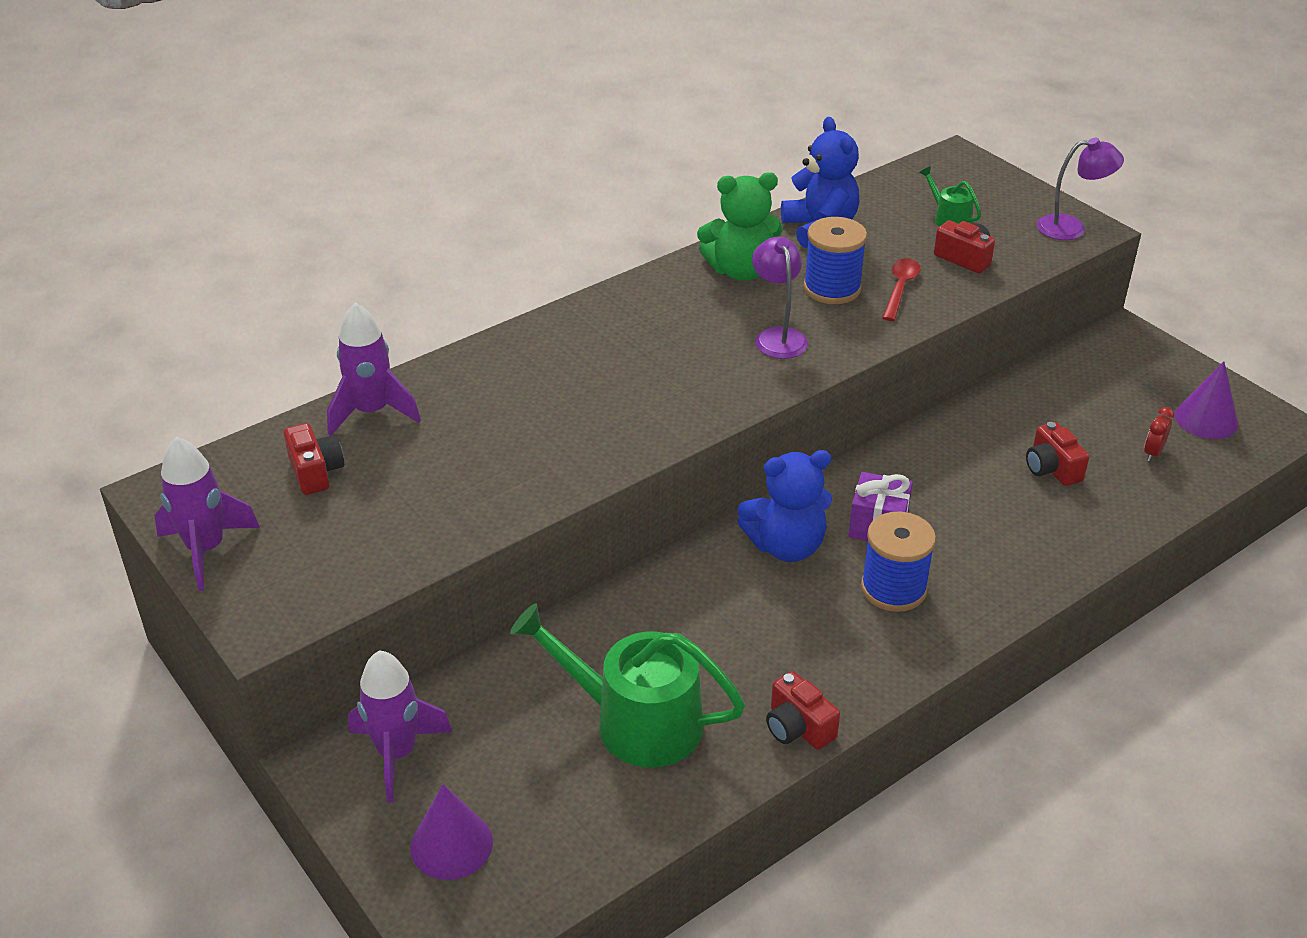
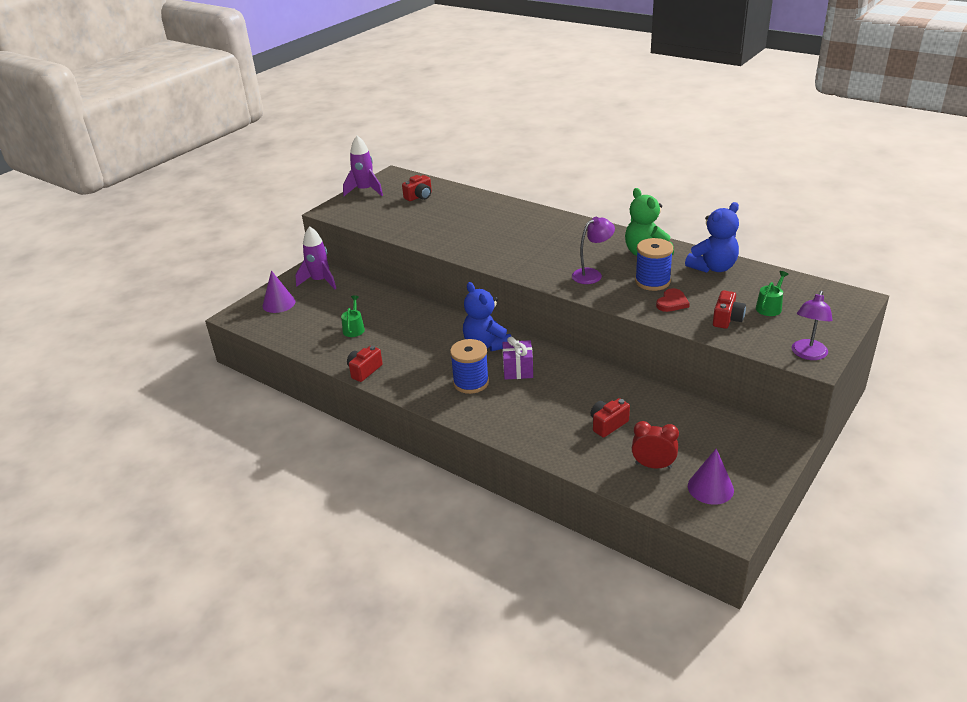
camera: 75 degrees right, 5 degrees down
purple rocket [327,303,421,436] -> none
green watering can [510,603,745,768] -> green watering can [341,295,365,337], size x0.46
red spoon [882,258,921,321] -> red heart [656,288,690,312]
purple lamp [1037,138,1124,240] -> purple lamp turned 45 degrees clockwise [792,291,832,360]
red clock [1144,407,1174,461] -> red clock [632,421,679,469], size x1.59

